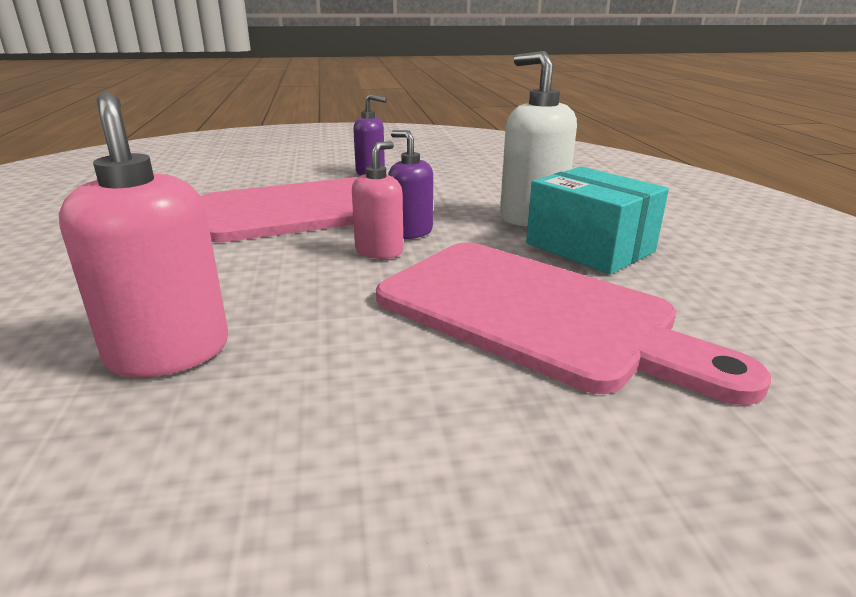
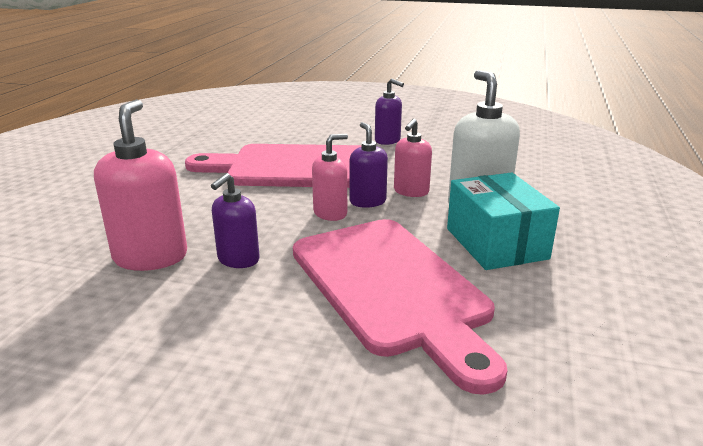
camera: 25 degrees right, 0 degrees up
none -> purple soap dispenser [211,173,260,268]
none -> pink soap dispenser [394,119,432,197]

